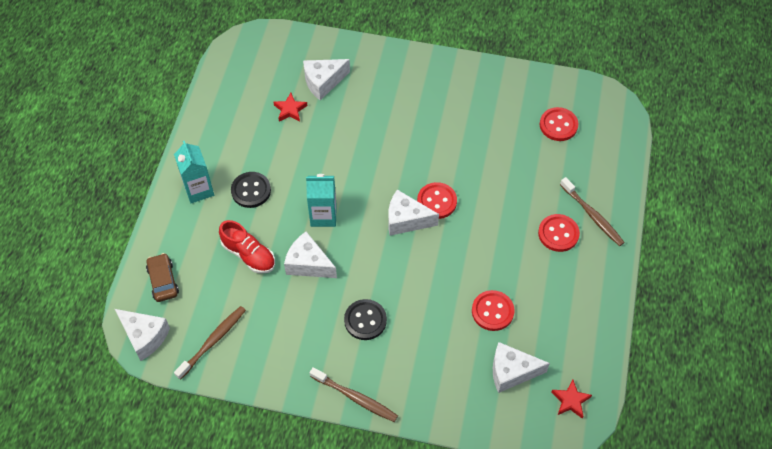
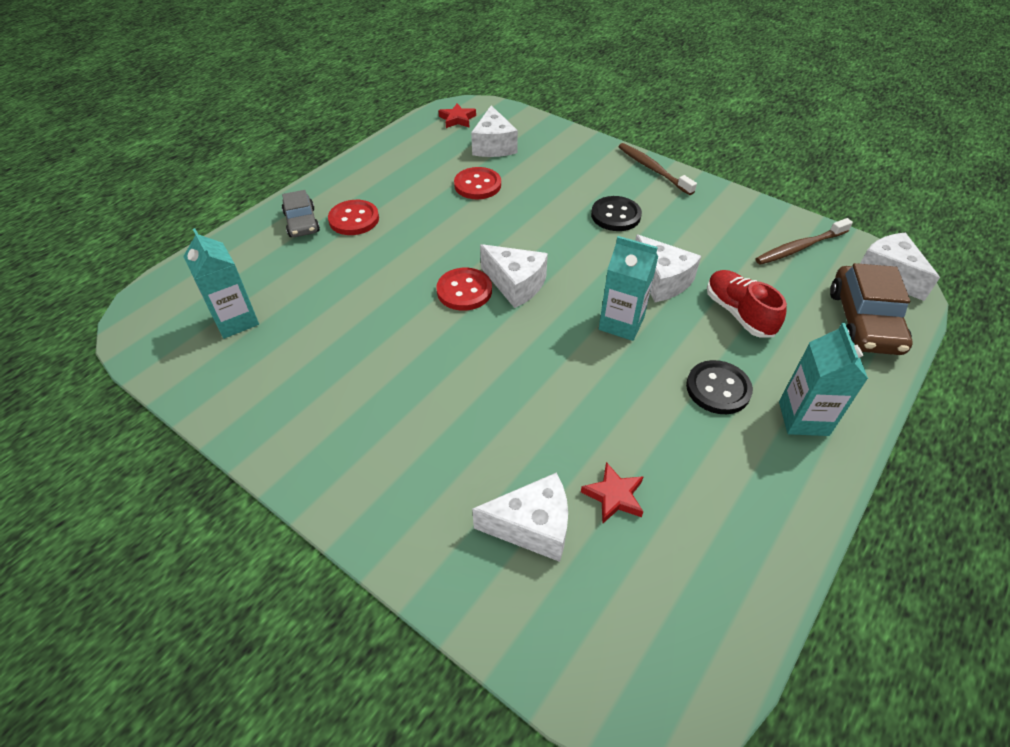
camera: 155 degrees left, 10 degrees down
brown car [146,253,179,302] -> brown car [830,263,913,355], size x1.60
white cheese [493,342,550,393] -> white cheese turned 60 degrees clockwise [471,105,518,157]
red button [540,107,578,141] -> turquoise carton [183,228,259,339]
brown toothbrush [560,177,625,246] -> grey car [282,190,320,237]

